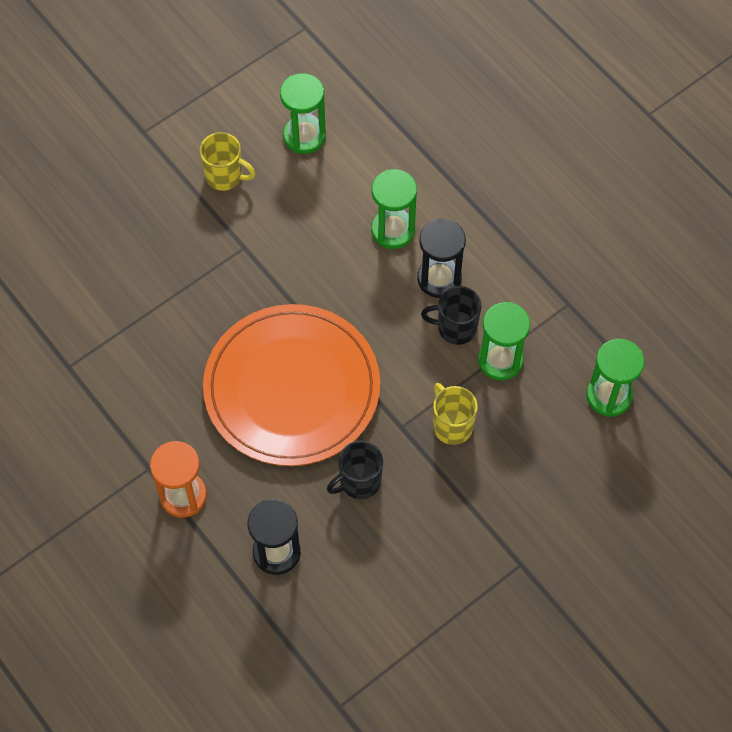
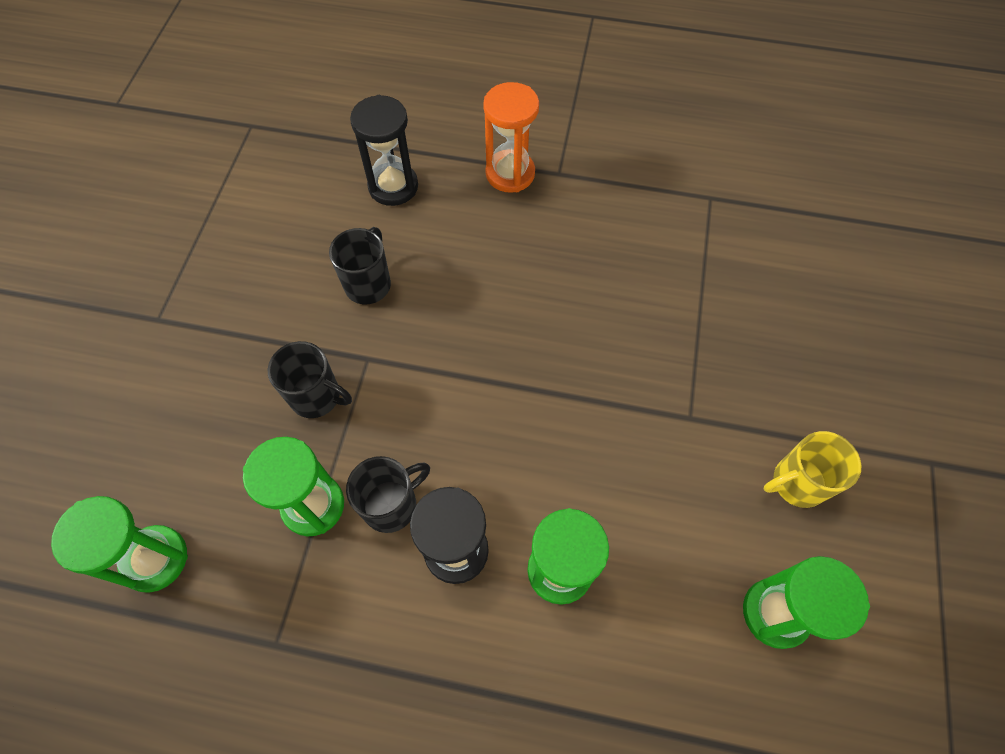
camera: 140 degrees right, 0 degrees up
orange plate [203,304,380,466] -> none
yellow mug [433,383,478,445] -> black mug [268,341,352,418]

